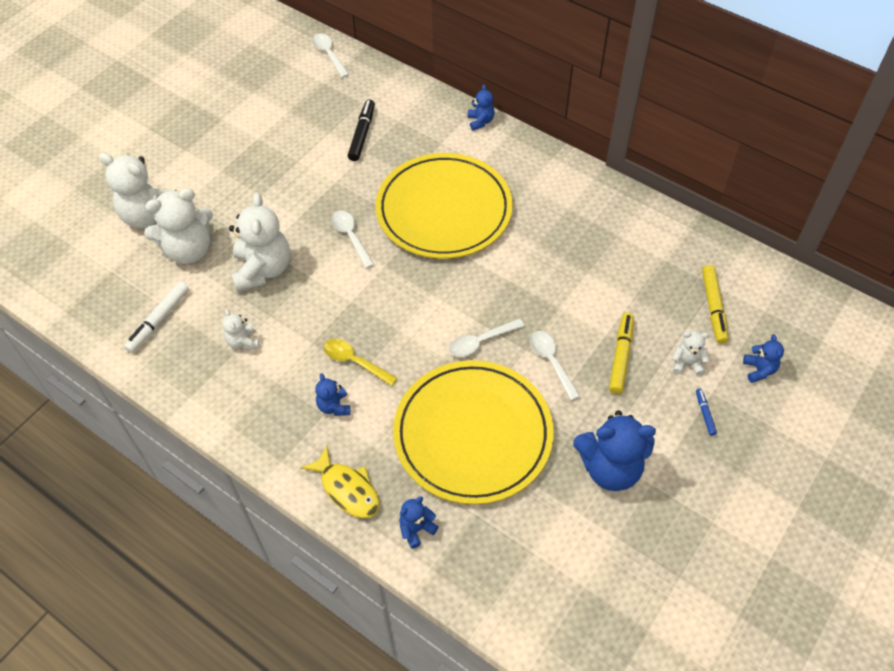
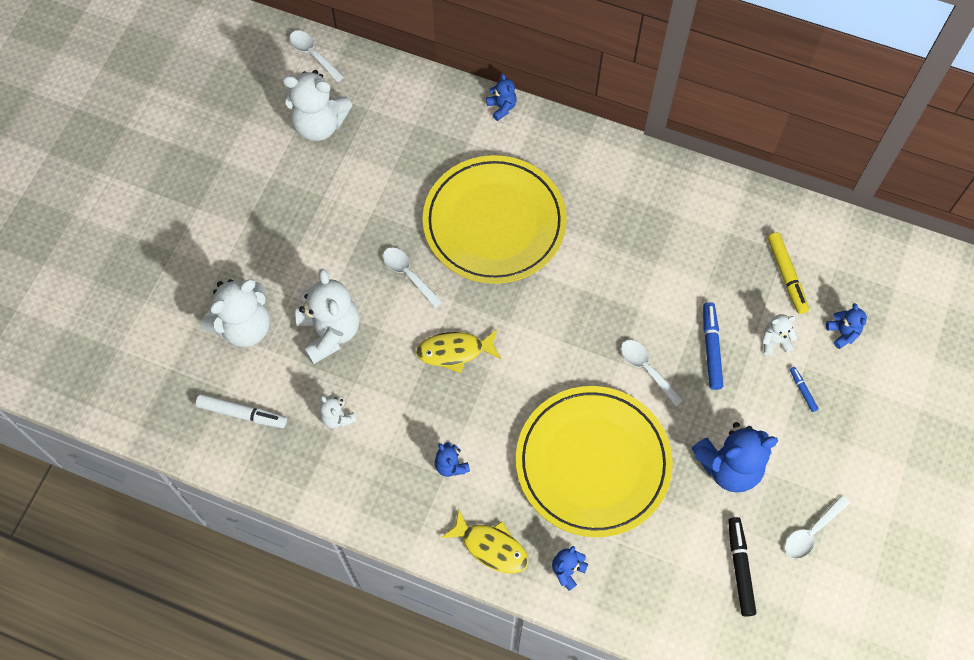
camera: 15 degrees left, 10 degrees up
white teddy bear [99,153,171,228] -> white teddy bear moved to [282,70,352,141]
white marker [124,281,189,353] -> white marker turned 90 degrees counterclockwise [196,394,287,428]
yellow spoon [324,339,397,386] -> none
black marker [348,99,375,161] -> black marker moved to [728,517,756,617]
white spoon [449,318,524,357] -> white spoon moved to [784,495,850,559]
yellow marker [609,313,634,394] -> blue marker [703,302,723,390]
none -> yellow fish [416,329,501,373]

